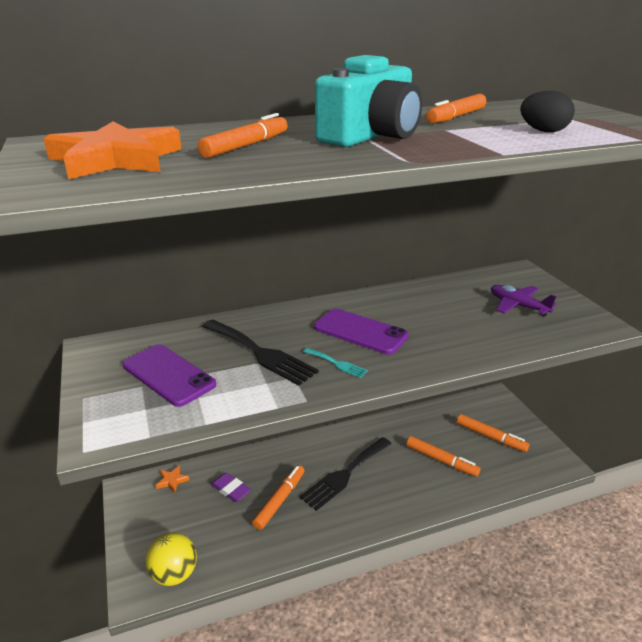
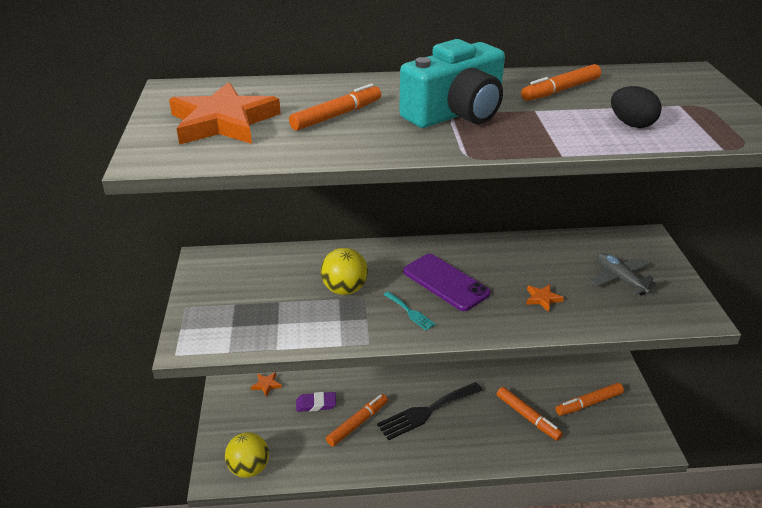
camera: 15 degrees right, 5 degrees up
purple phone [122,344,216,407] -> none
black fork [202,320,319,386] -> yellow ball [321,248,368,295]
purple eraser [211,472,251,502] -> purple eraser turned 60 degrees counterclockwise [296,392,336,412]
orange marker [457,414,529,452] -> orange marker turned 105 degrees clockwise [556,383,624,416]
purple plane [491,285,556,317] -> grey plane [590,253,658,296]
none -> orange star [526,284,564,312]

